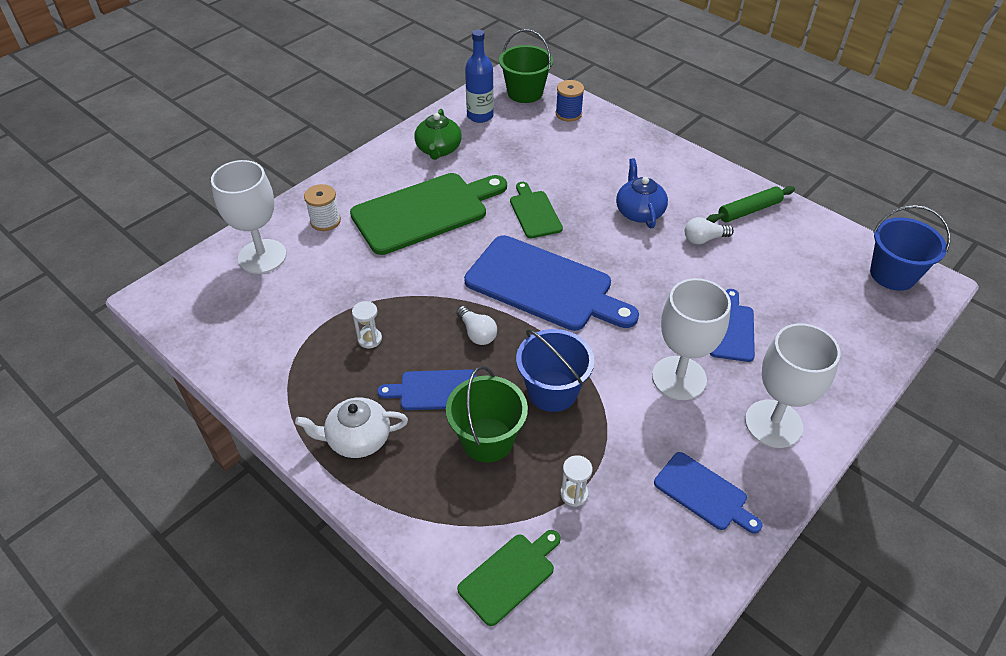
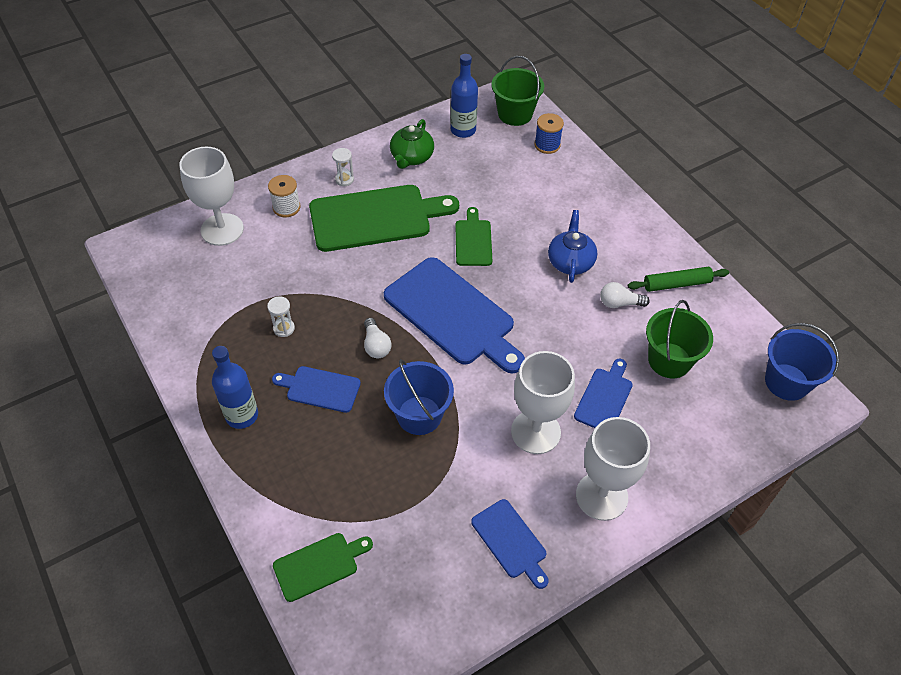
camera: 15 degrees right, 5 degrees up
white teapot [295,397,408,458] -> blue bottle [212,346,258,429]
green bucket [446,366,528,463] -> green bucket moved to [646,300,713,378]
white hourglass [560,455,592,507] -> white hourglass moved to [332,148,354,186]

